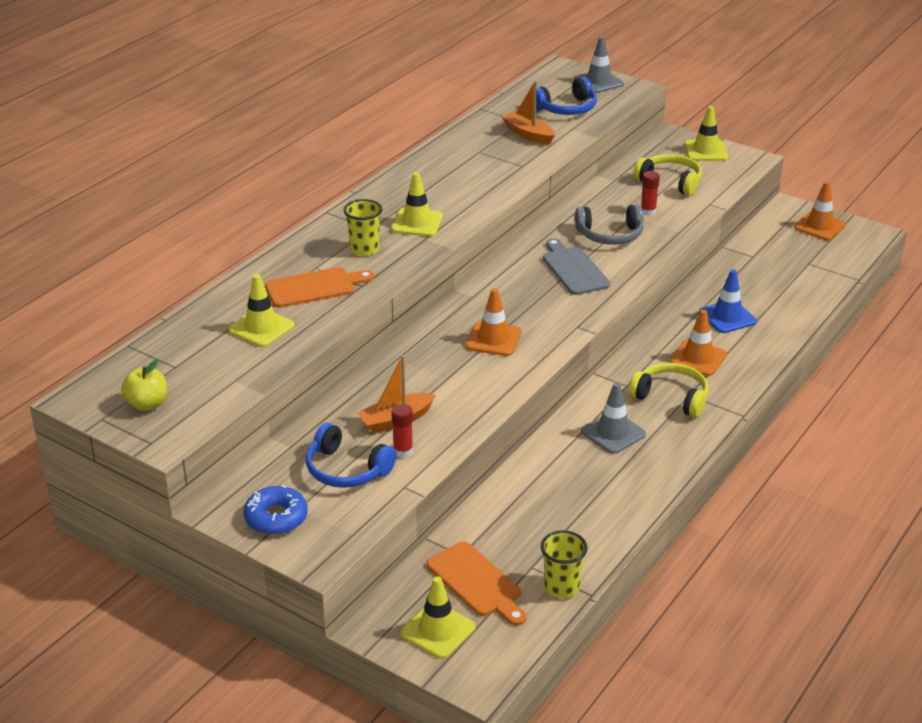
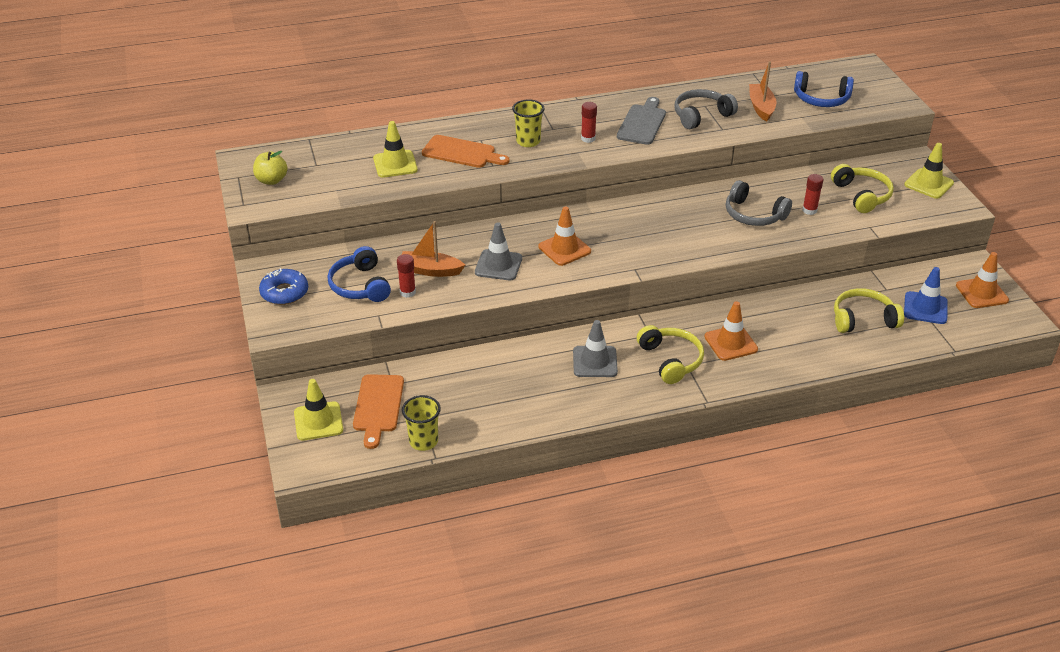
camera: 40 degrees right, 5 degrees up
yellow traffic cone [391,172,443,237] -> red glue stick [581,102,597,143]
grey cutting board [543,238,610,295] -> grey cutting board moved to [617,97,666,145]
grey traffic cone [575,37,624,93] -> grey traffic cone moved to [475,222,522,280]
blue traffic cone [699,269,757,333] -> blue traffic cone moved to [904,267,948,324]
none -> grey headphones [674,89,738,129]
none -> yellow headphones [834,288,904,333]

